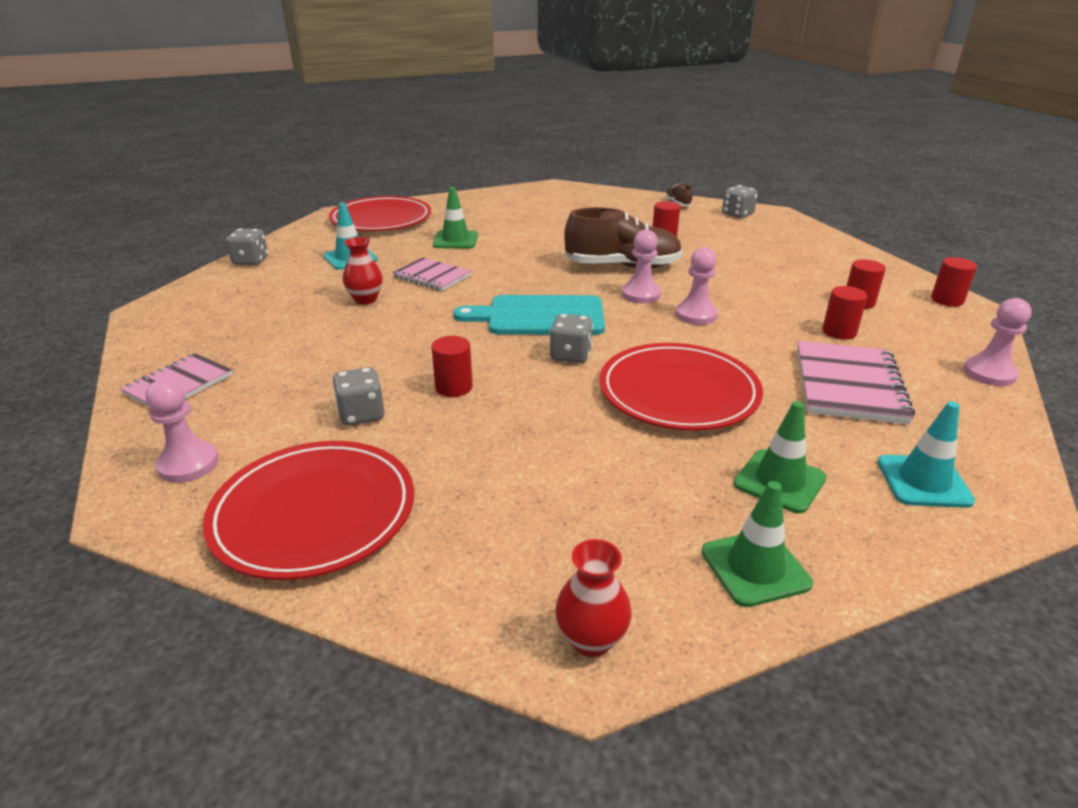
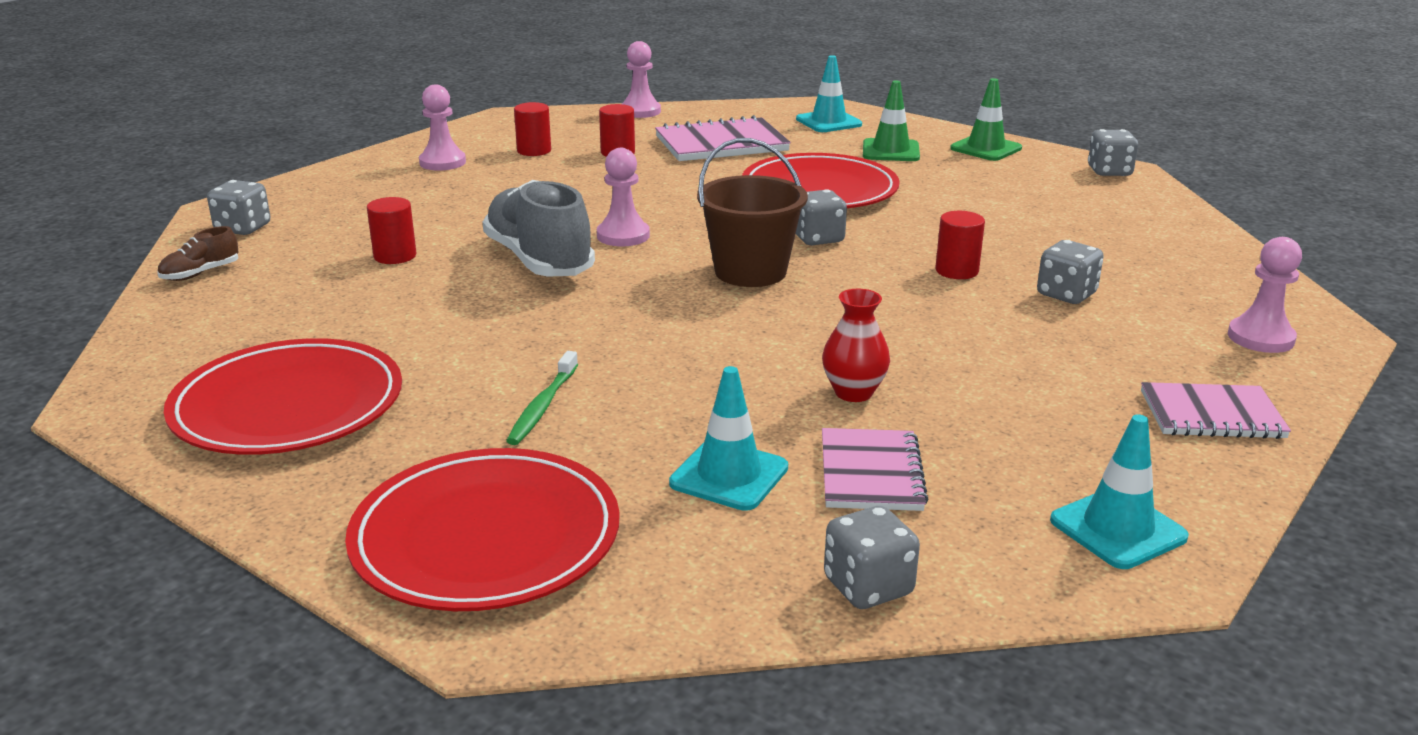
camera: 120 degrees left, 5 degrees down
red plate [203,441,414,580] -> red plate moved to [164,338,402,455]
pink notebook [392,258,472,291] -> pink notebook moved to [822,428,929,511]
green traffic cone [433,187,478,248] -> green toothbrush [506,351,578,445]
turquoise cutting board [453,295,605,335] -> brown bucket [697,138,808,287]
red vase [555,539,632,657] -> grey dice [1088,129,1138,176]
brown shoe [564,207,683,268] -> grey shoe [483,180,595,277]
pink pawn [676,247,718,325] -> pink pawn moved to [419,85,466,171]
red cylinder [931,257,977,306] -> none
none -> turquoise traffic cone [1050,414,1189,569]

